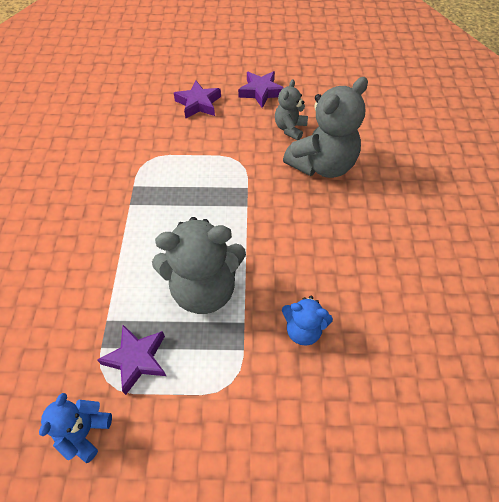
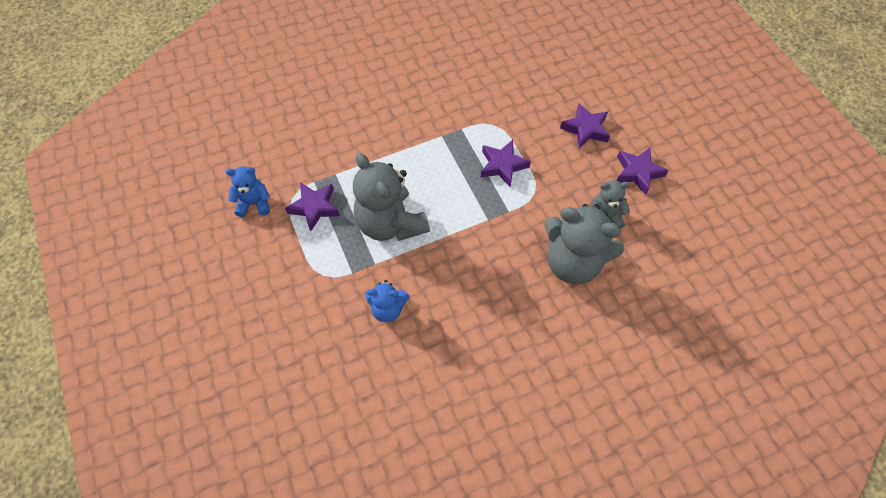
camera: 65 degrees right, 5 degrees up
blue teddy bear [282,296,333,346] -> blue teddy bear turned 75 degrees counterclockwise [365,280,409,322]
none -> purple star [481,140,531,187]

